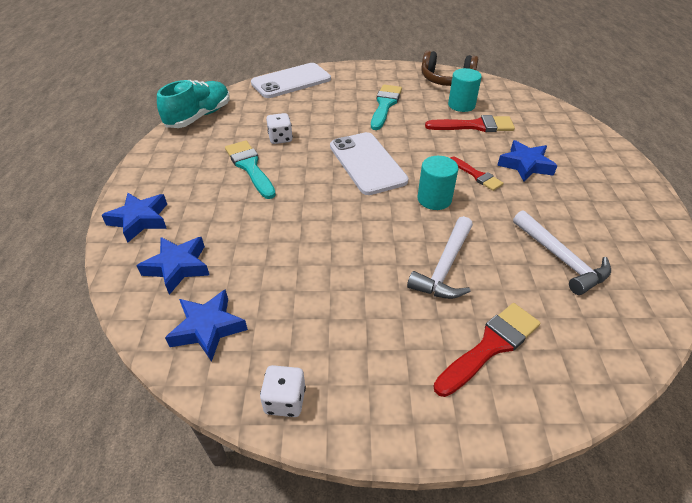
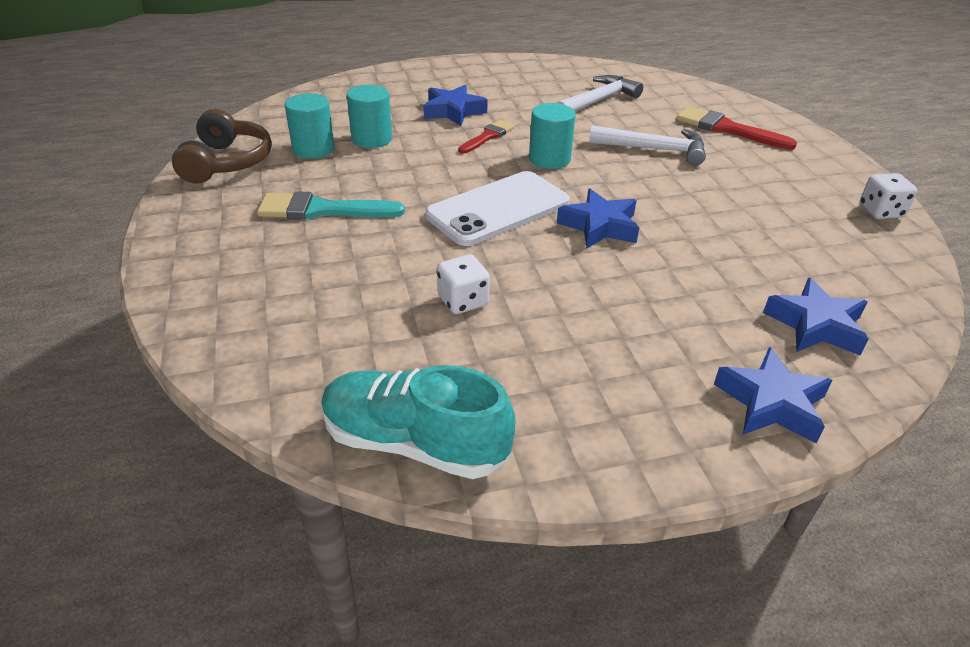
camera: 105 degrees left, 5 degrees down
blue star [165,289,248,362] -> blue star moved to [557,189,639,249]
turquoise brush [225,140,276,199] -> none
white phone [251,63,331,98] -> none
red brush [425,115,515,132] -> turquoise cylinder [347,85,392,148]

